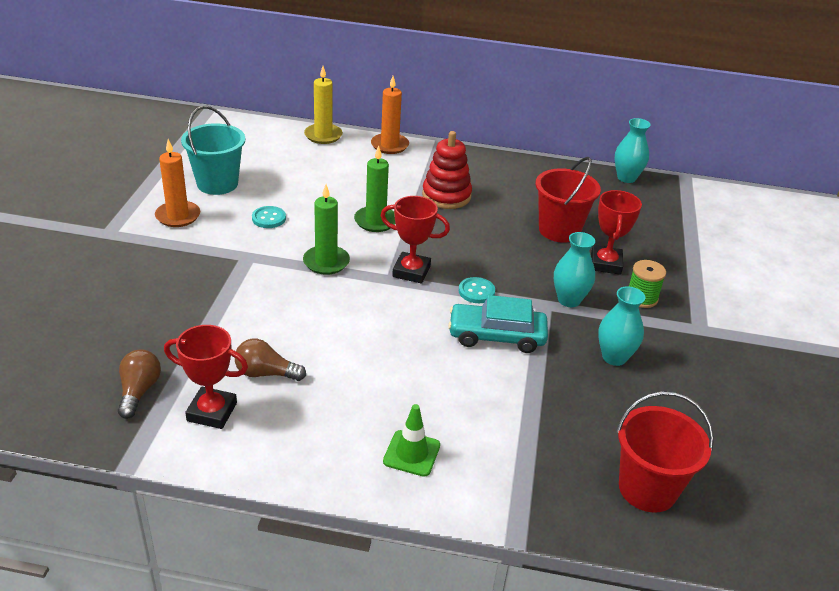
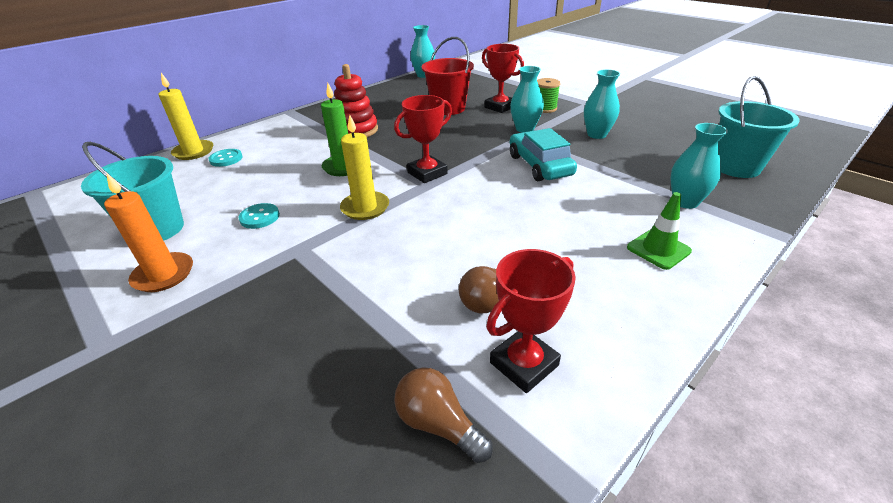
camera: 50 degrees left, 0 degrees up
green candle [303,184,350,275] -> yellow candle [340,115,389,220]
orange candle [371,76,409,154] -> none
turquoise car [448,295,548,353] -> turquoise car turned 120 degrees clockwise [510,128,577,181]
turquoise button [459,277,495,303] -> turquoise button moved to [208,149,243,167]
red bucket [616,391,714,513] -> turquoise bucket [718,76,800,178]
none -> turquoise vase [671,123,728,209]

